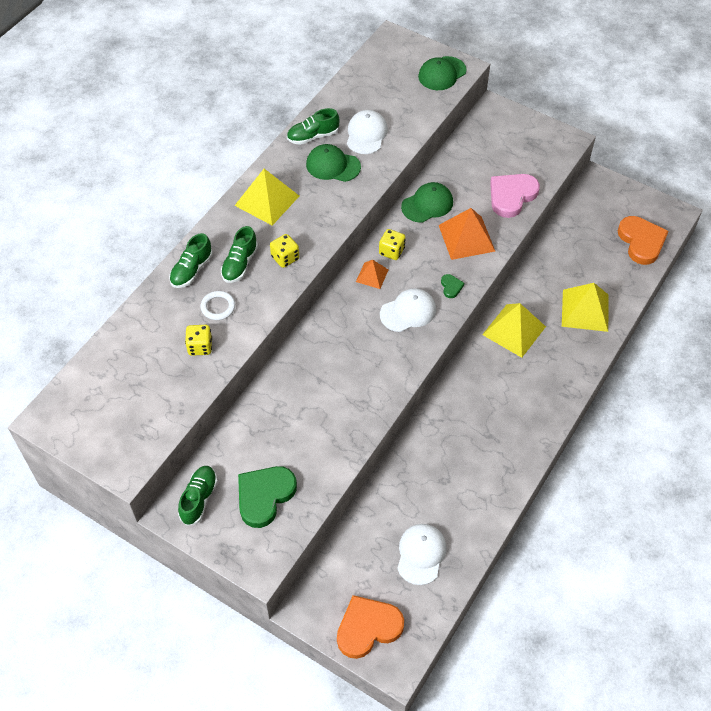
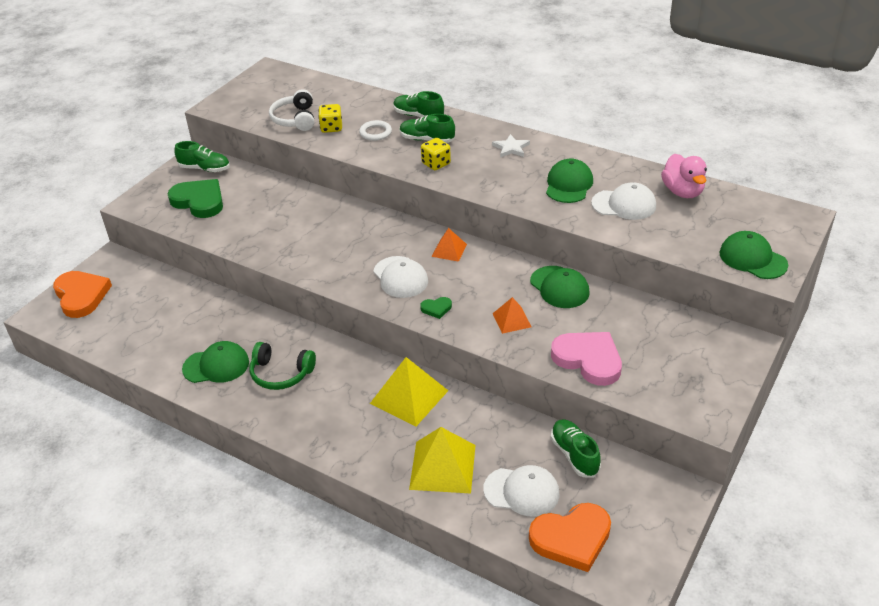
camera: 90 degrees right, 15 degrees down
yellow pyramid [234,169,299,226] -> white star [492,134,530,158]
green shoe [287,108,340,145] -> green shoe moved to [551,419,601,477]
yellow dice [379,229,406,260] -> none
white cap [397,524,447,585] -> white cap moved to [483,465,559,517]
orange pyramid [439,208,495,260] -> orange pyramid [492,297,532,334], size x0.55
none -> green cap [182,341,249,383]
none -> green headphones [250,342,316,390]
none -> white headphones [269,89,314,131]
none -> pink duck [661,154,707,198]

